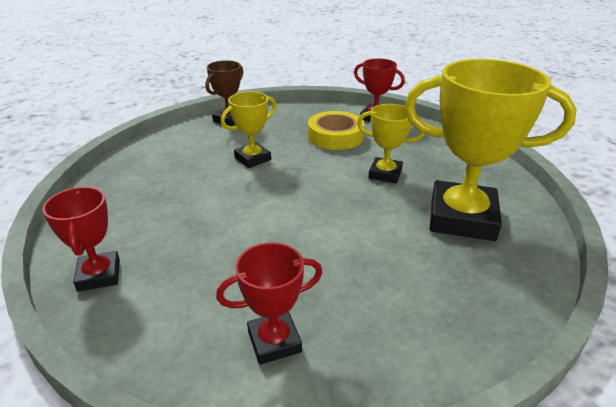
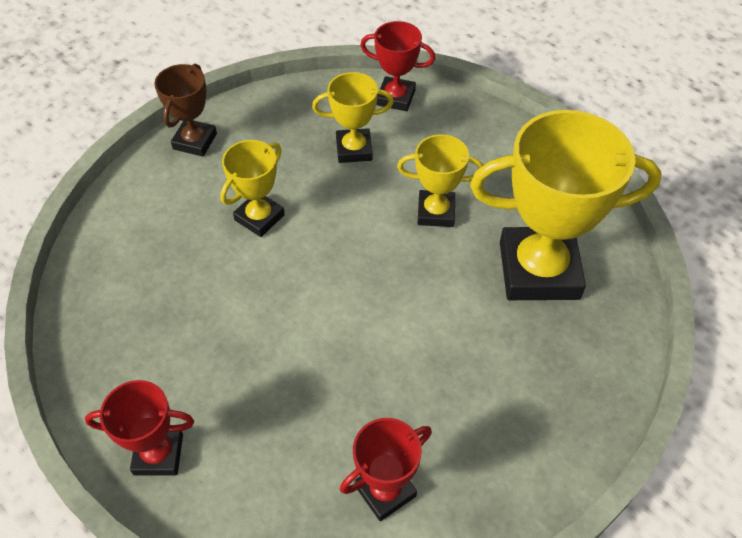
camera: 15 degrees left, 20 degrees up
red trophy [42,187,120,292] -> red trophy turned 60 degrees counterclockwise [85,380,194,476]
yellow tape [308,111,365,150] -> yellow trophy [312,72,394,163]

